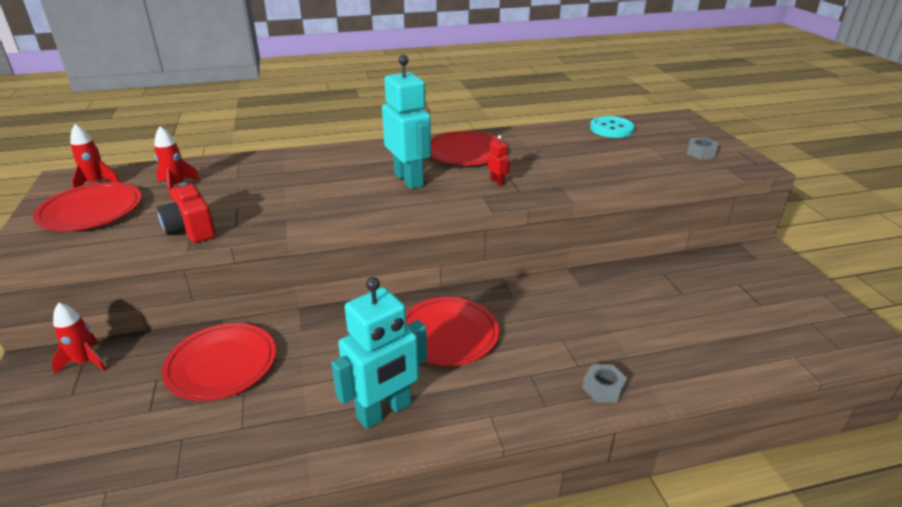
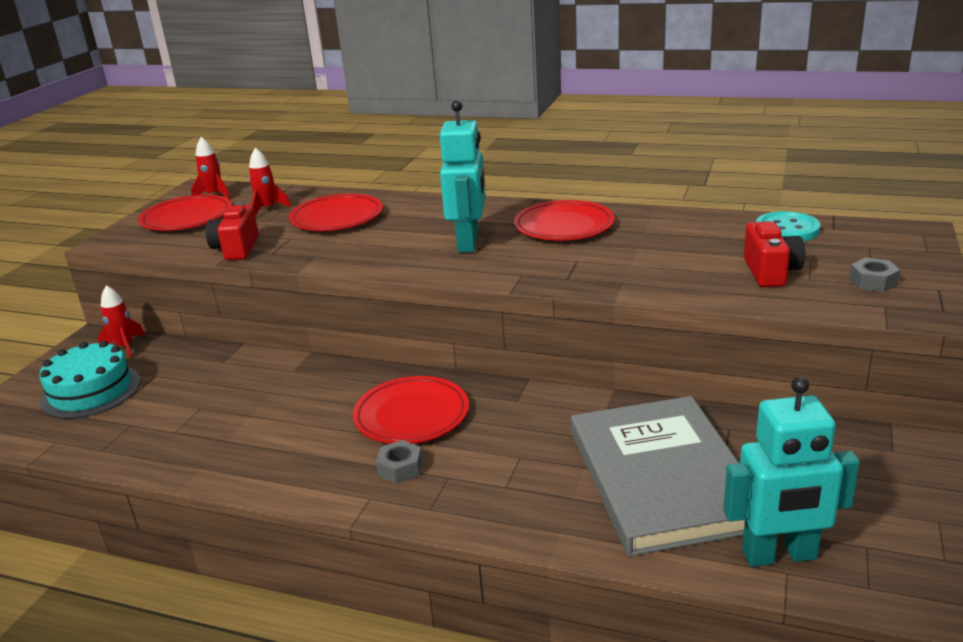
camera: 35 degrees right, 5 degrees down
red plate [162,323,276,401] -> red plate moved to [289,194,383,231]
turquoise robot [331,277,427,429] -> turquoise robot moved to [723,376,860,567]
red robot [488,135,510,186] -> none
grey nut [582,364,627,403] -> grey nut moved to [376,440,422,484]
none -> turquoise cake [39,341,140,419]
none -> grey book [571,396,745,556]
none -> red camera [744,221,805,287]

